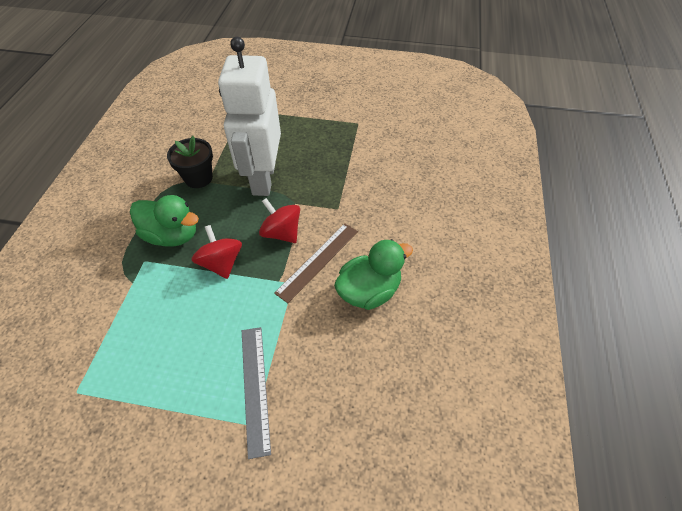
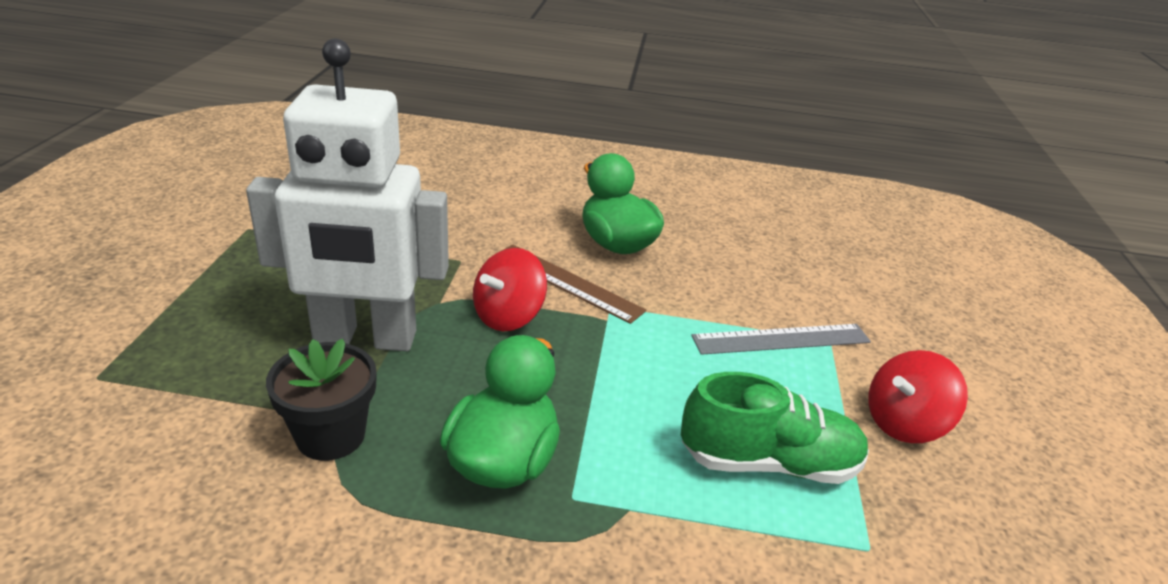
camera: 95 degrees left, 20 degrees down
red spinning top [191,225,242,279] -> red spinning top moved to [868,350,968,443]
none -> green shoe [681,372,869,484]

